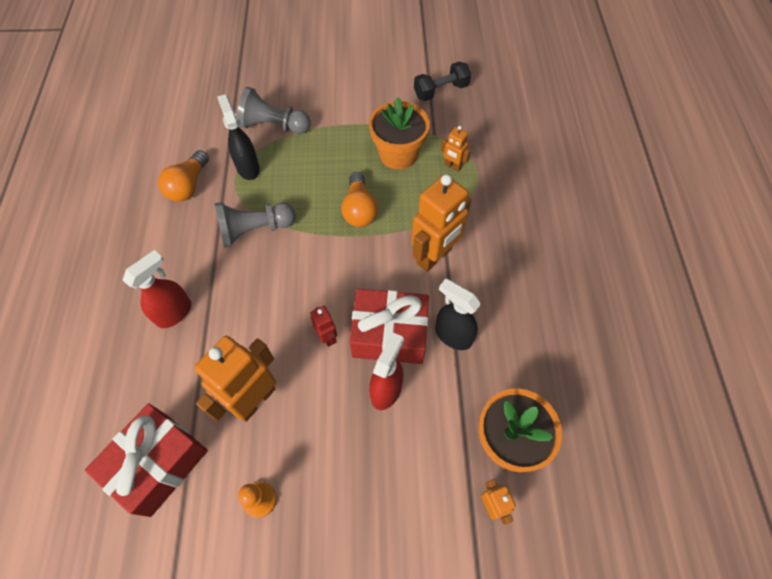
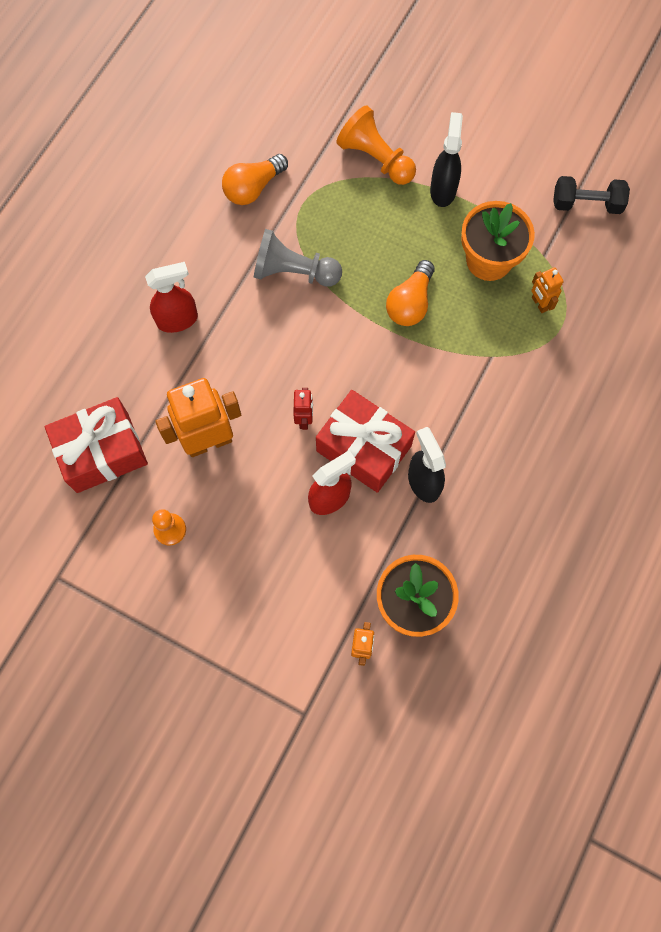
camera: 30 degrees right, 10 degrees up
black spray bottle [217,94,260,180] -> black spray bottle moved to [430,112,463,207]
grey pawn [237,87,311,134] -> orange pawn [336,105,416,185]
orange robot [411,174,471,272] -> none

